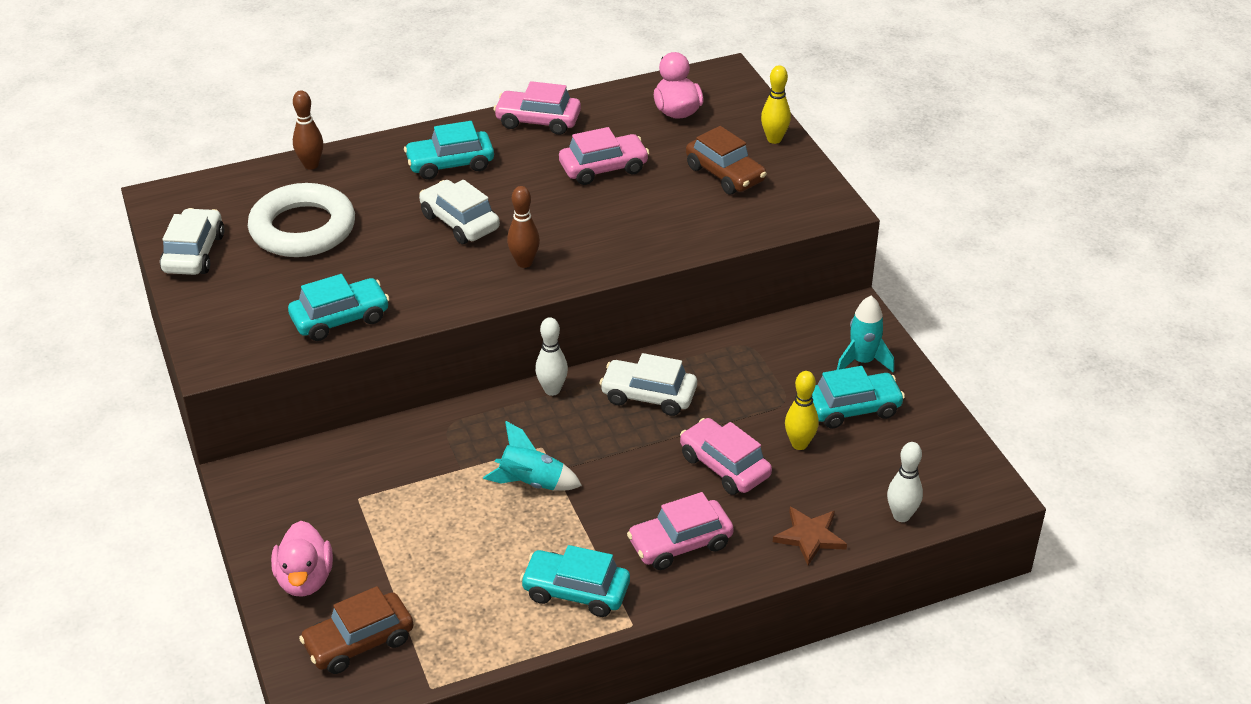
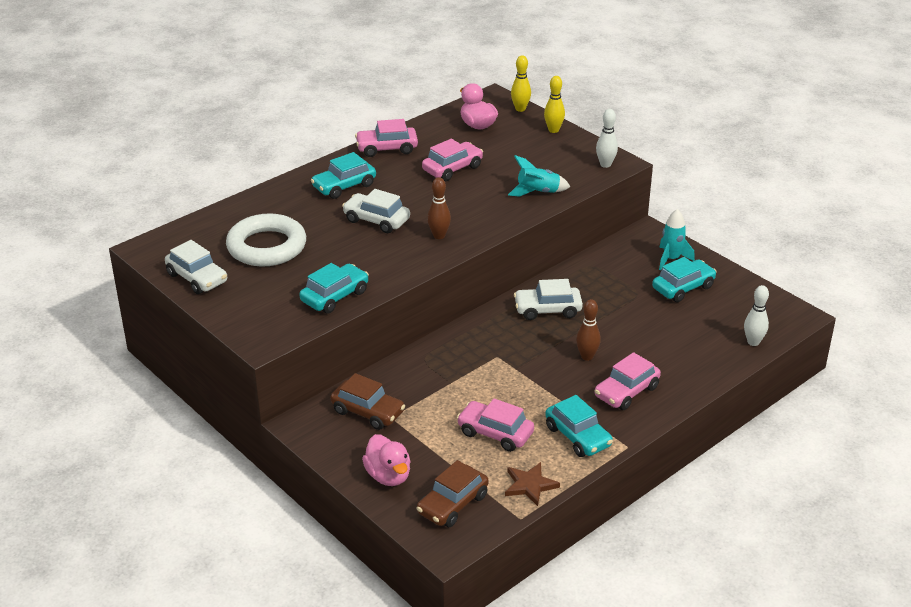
camera: 20 degrees left, 5 degrees down
white car [160,208,224,275] -> white car turned 150 degrees clockwise [165,240,227,294]
brown bowling pin [293,90,323,170] -> brown bowling pin moved to [576,299,601,361]
turquoise rocket [483,421,582,490] -> turquoise rocket moved to [508,155,570,197]
turquoise car [520,545,630,617] -> turquoise car turned 120 degrees counterclockwise [545,395,613,457]
white bowling pin [535,317,568,396] -> white bowling pin moved to [596,109,618,168]
pink car [680,418,772,495] -> pink car moved to [457,398,534,452]
brown car [686,126,767,194] -> brown car moved to [330,373,405,430]
brown star [773,506,847,565] -> brown star moved to [505,462,560,506]
yellow bowling pin [785,371,819,450] -> yellow bowling pin moved to [511,55,531,112]

